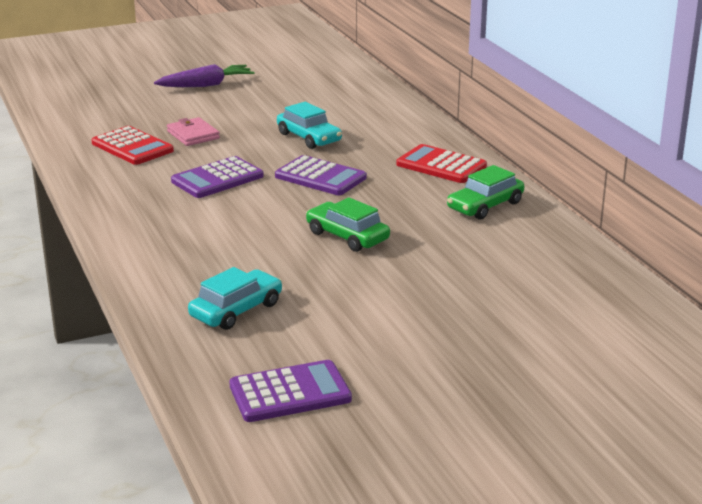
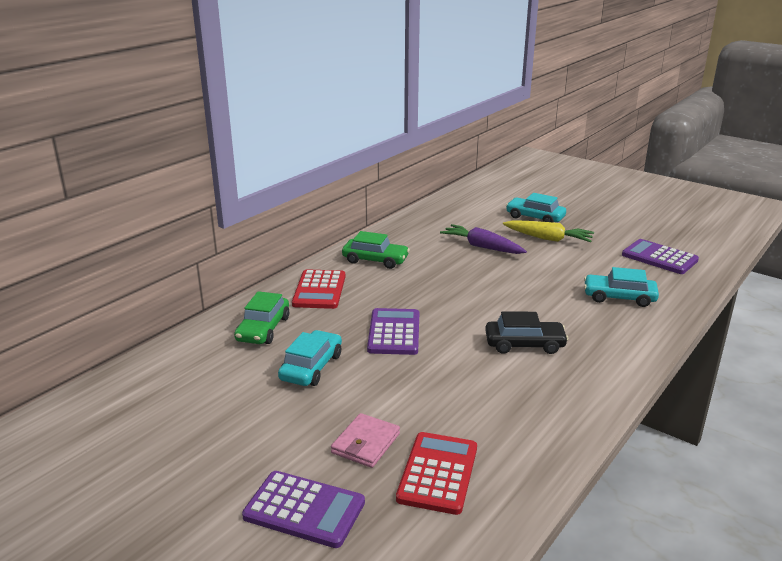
camera: 120 degrees left, 0 degrees up
purple carrot [154,64,255,87] -> purple carrot moved to [440,224,527,254]
purple calculator [171,156,264,198] -> purple calculator moved to [242,471,365,548]
green car [306,197,390,252] -> green car moved to [234,291,289,344]
none -> black car [485,311,568,354]
none -> yellow carrot [503,220,594,242]
none -> turquoise car [506,193,566,223]

